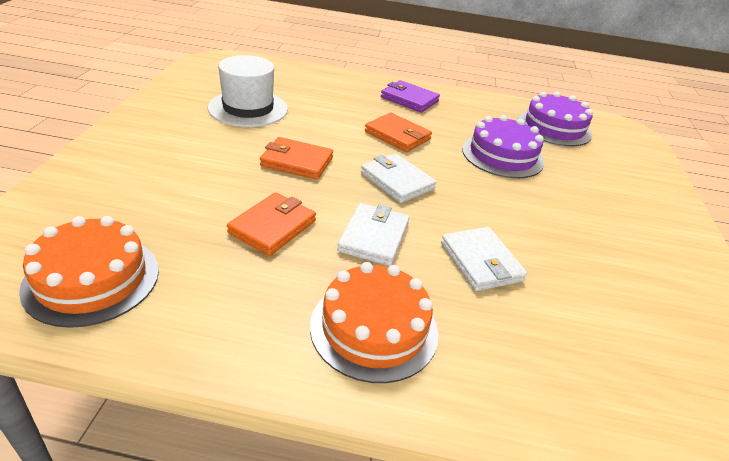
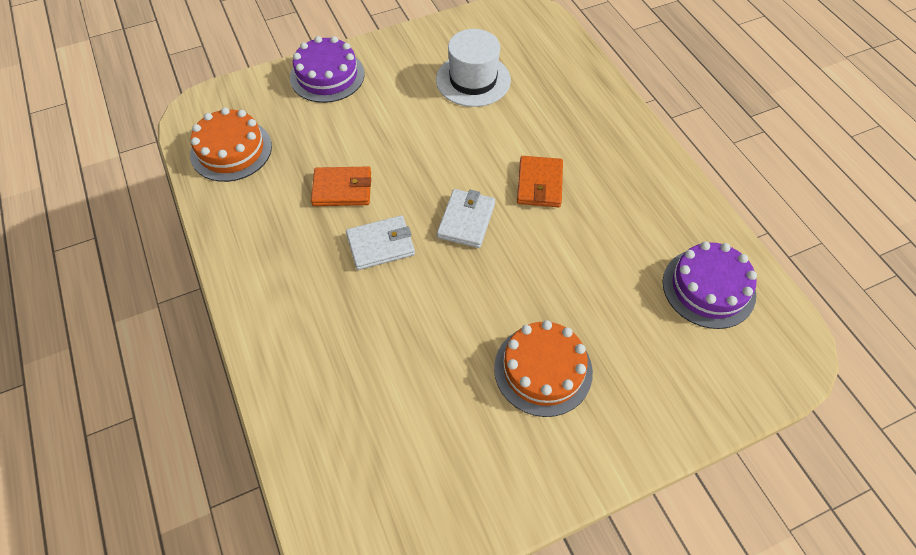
camera: 60 degrees right, 20 degrees up
orange wallet [260,137,333,180] -> none
orange cake [310,262,438,383] -> orange cake moved to [494,320,593,417]
purple wallet [381,80,440,113] -> none
white wallet [441,227,527,291] -> none
purple cake [462,115,544,178] -> purple cake moved to [290,36,365,103]

